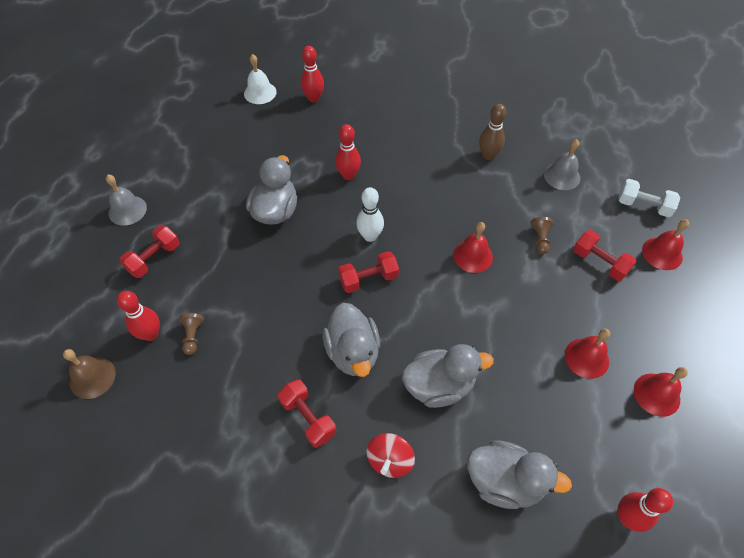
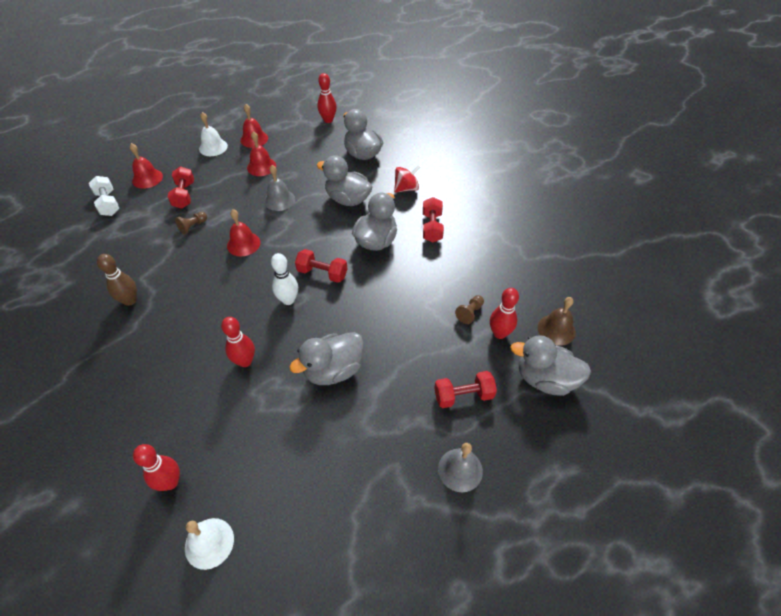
camera: 140 degrees left, 5 degrees down
grey bell [544,139,580,190] -> grey bell moved to [264,165,295,211]
none -> white bell [199,112,228,156]
none -> grey duck [510,335,591,396]

